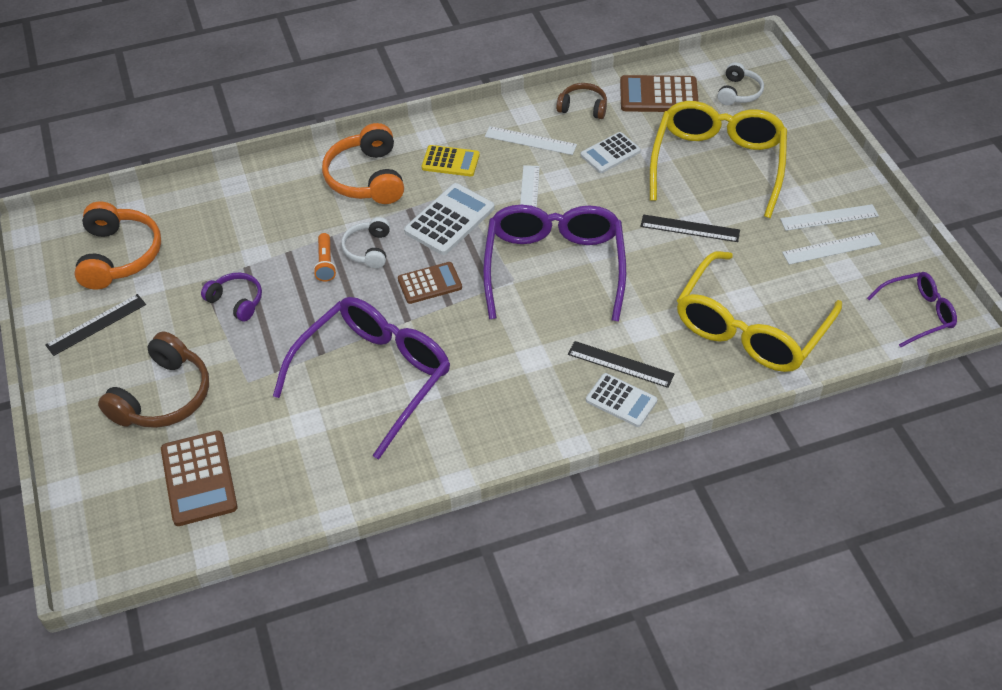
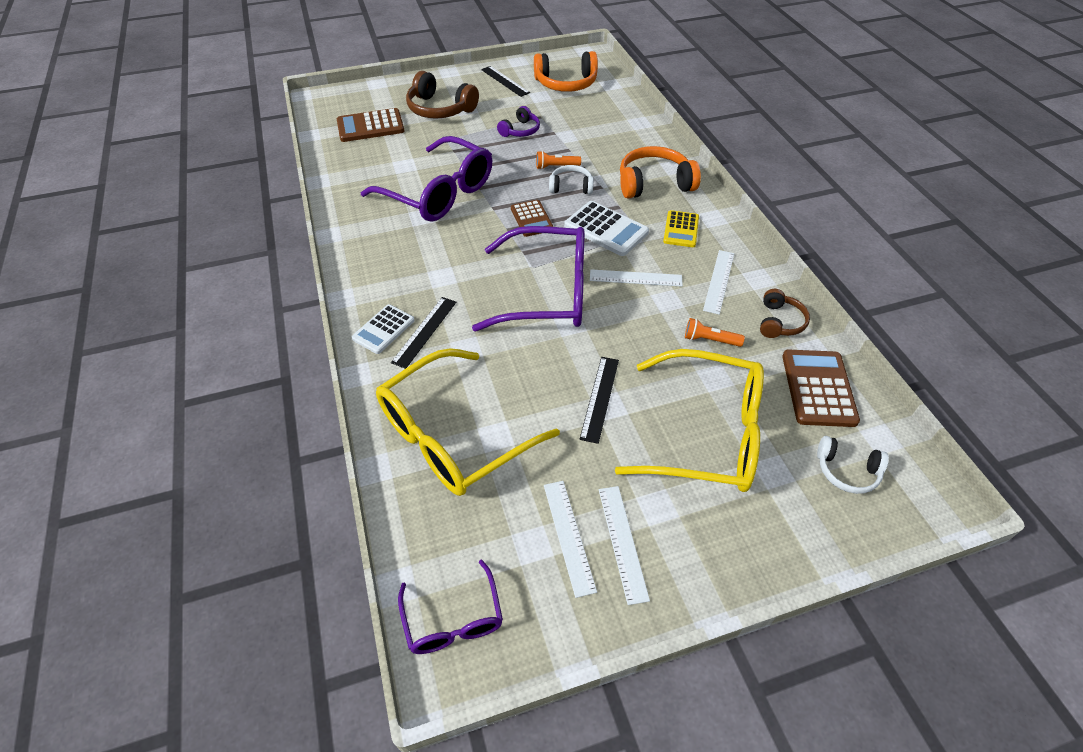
camera: 90 degrees right, 0 degrees up
white calculator [581,132,641,173] -> orange flashlight [685,318,745,347]
yellow glasses [677,251,842,372] -> yellow glasses turned 75 degrees counterclockwise [376,348,560,496]

